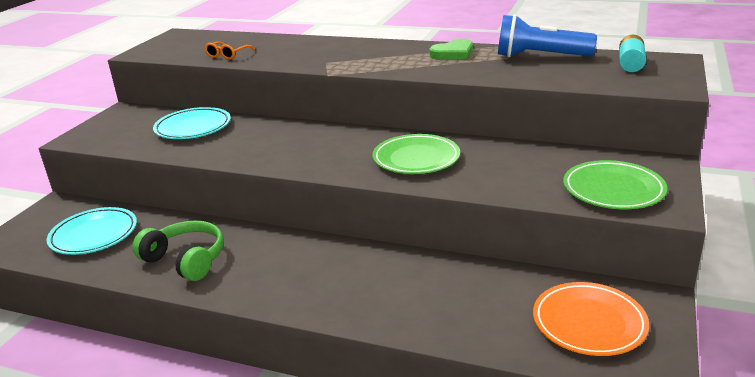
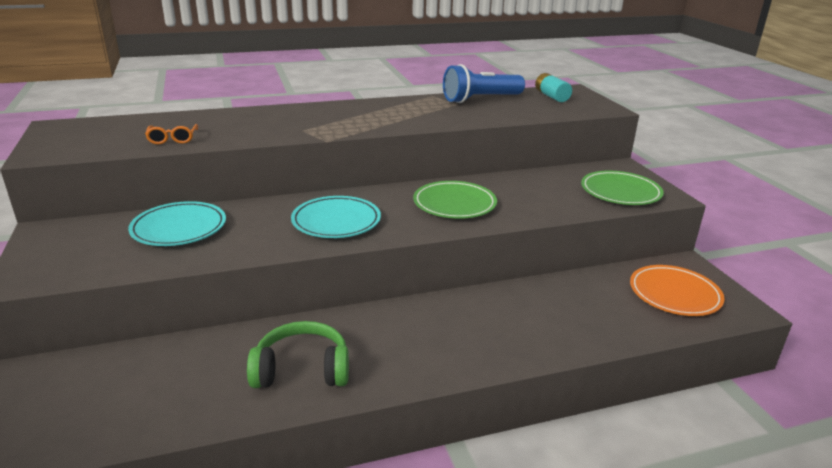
camera: 40 degrees left, 0 degrees up
turquoise plate [46,207,137,255] -> turquoise plate moved to [291,196,381,238]
green heart [430,39,473,59] -> none

